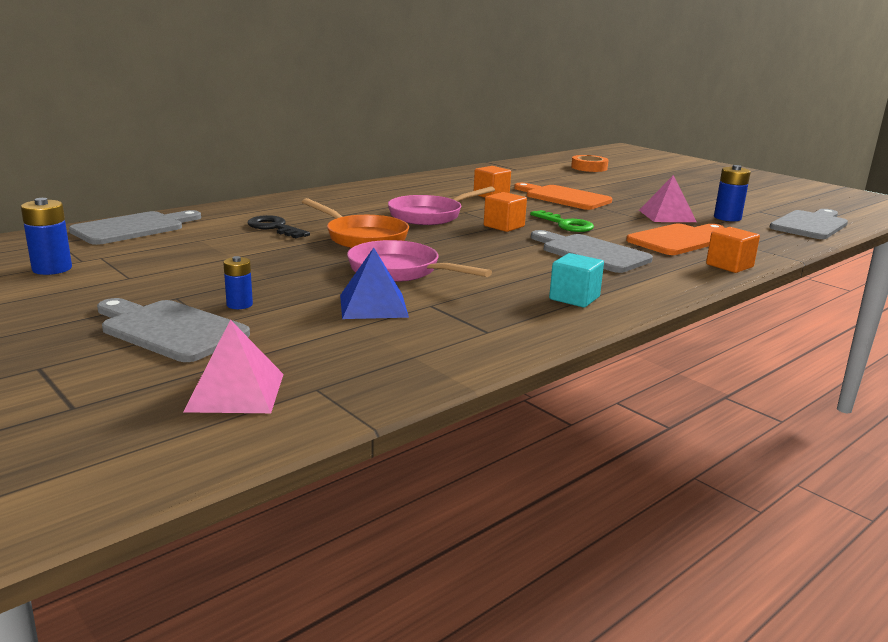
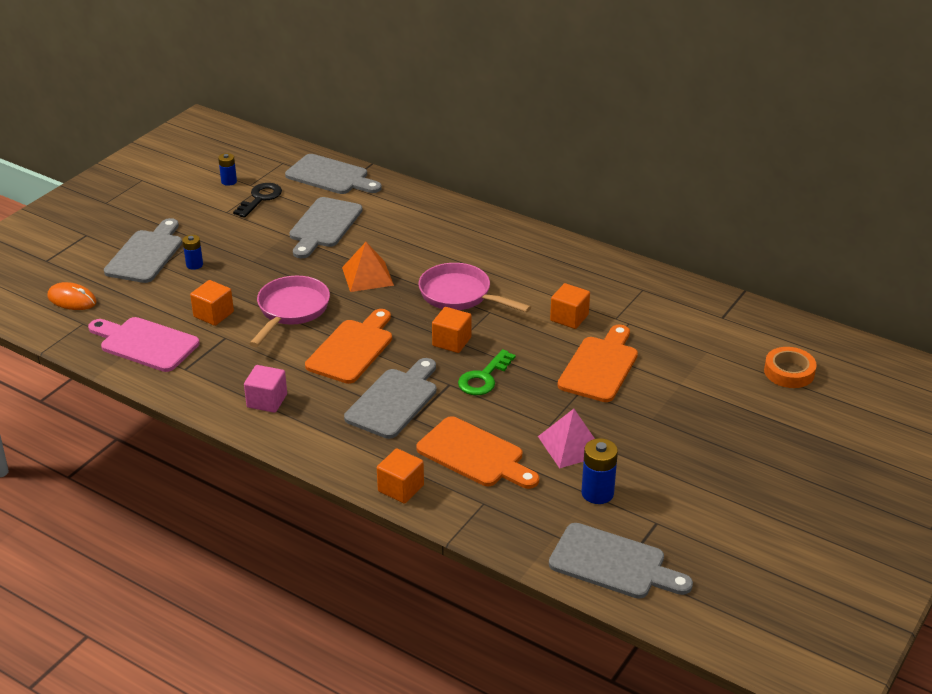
camera: 75 degrees right, 15 degrees up
blue battery [21,198,72,275] -> blue battery [218,153,237,186], size x0.64
pink pyramid [183,319,283,413] -> orange mouse [48,282,97,310]
black key [248,215,310,238] -> black key moved to [233,183,282,218]
orange pan [302,198,409,248] -> orange pyramid [342,242,394,292]
blue pyramid [340,248,409,319] -> orange cube [190,280,234,326]
turquoise cube [549,253,604,307] -> pink cube [244,365,287,413]
none -> pink cutting board [88,317,200,372]
none -> grey cutting board [289,197,363,258]
none -> orange cutting board [305,309,392,384]

